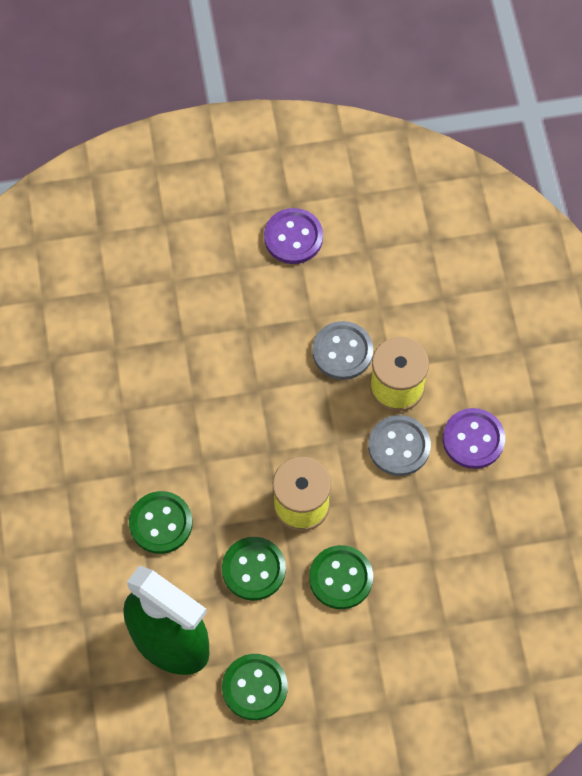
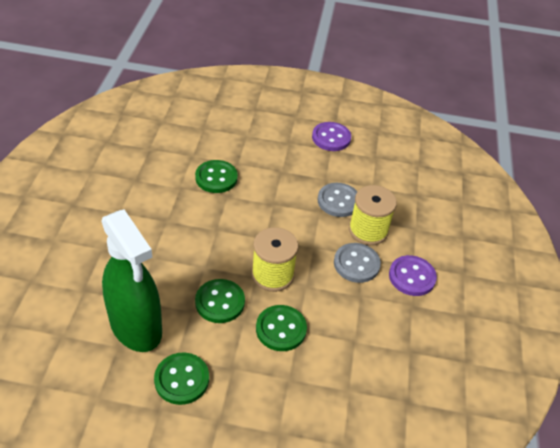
camera: 15 degrees right, 20 degrees down
green button [129,491,193,554] -> green button moved to [195,160,238,193]

